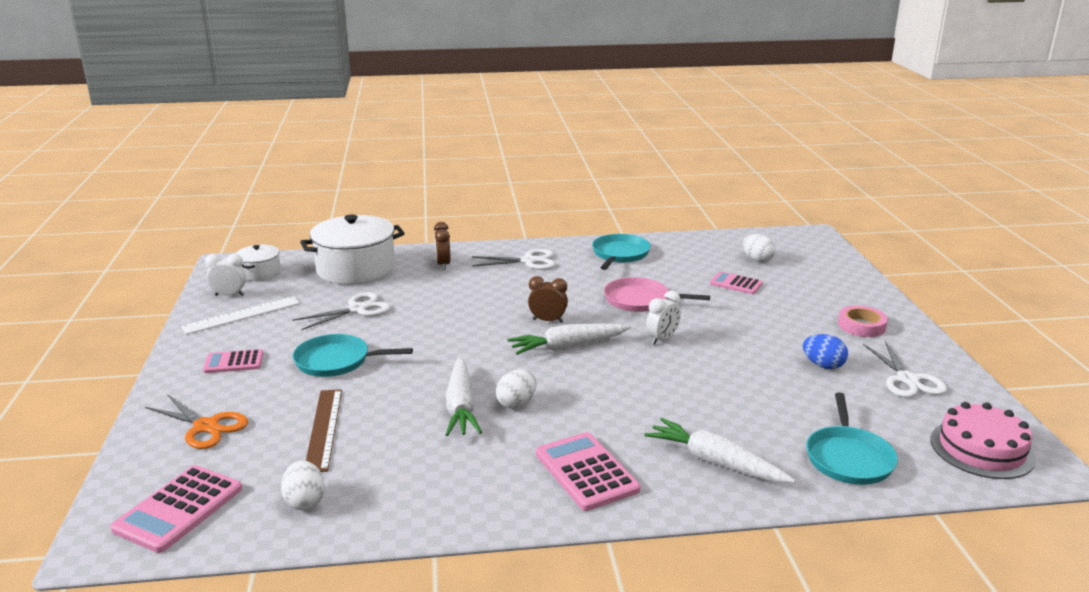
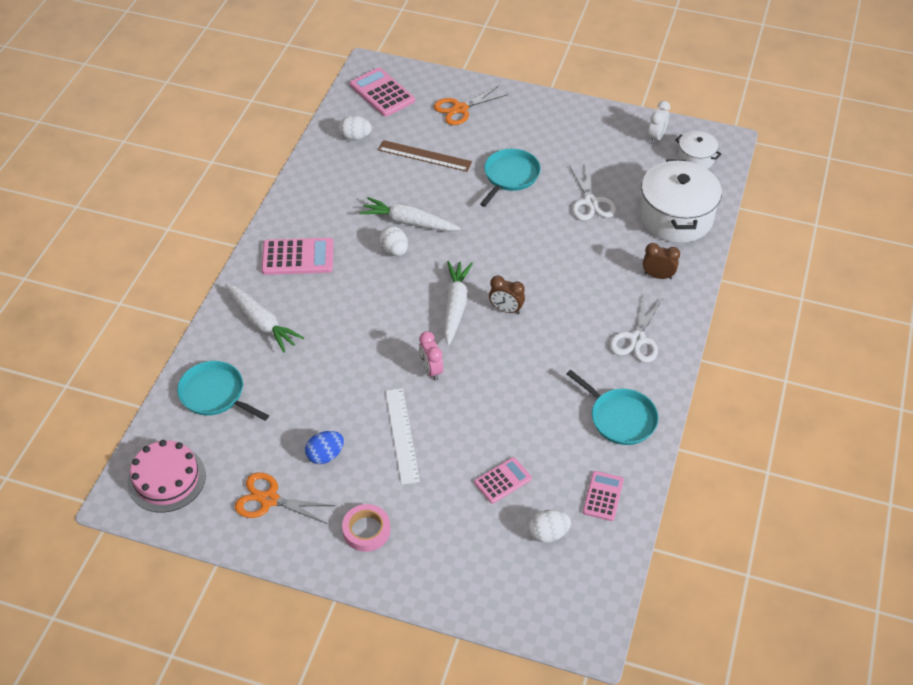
camera: 115 degrees right, 25 degrees up
white ruler [181,296,300,334] -> white ruler moved to [385,388,420,485]
pink calculator [203,349,264,373] -> pink calculator moved to [583,471,624,521]
brown clock [528,276,568,323] -> brown clock turned 75 degrees clockwise [489,276,525,314]
pink pan [604,277,710,312] -> none
white carrot [645,418,795,483] -> white carrot turned 75 degrees clockwise [225,283,304,352]
white clock [646,291,681,345] -> pink clock [419,331,443,381]
white scissors [863,341,947,398] -> orange scissors [235,472,336,524]

